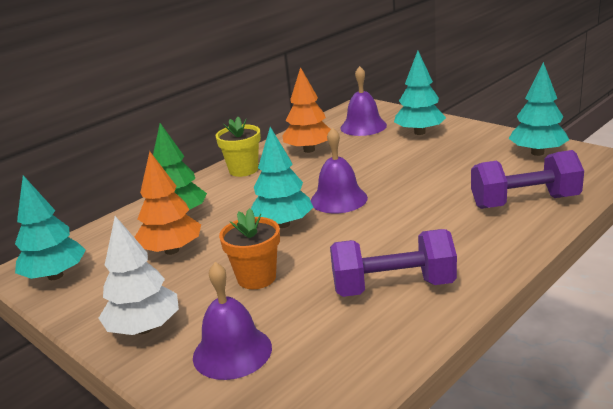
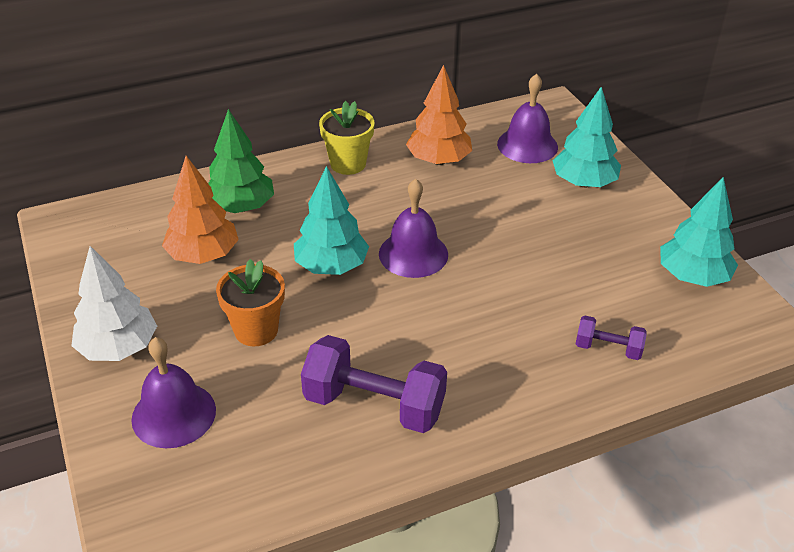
camera: 20 degrees right, 15 degrees up
turquoise tree [15,175,86,280] -> none
purple dumbbell [471,150,584,209] -> purple dumbbell [576,315,647,360], size x0.52

